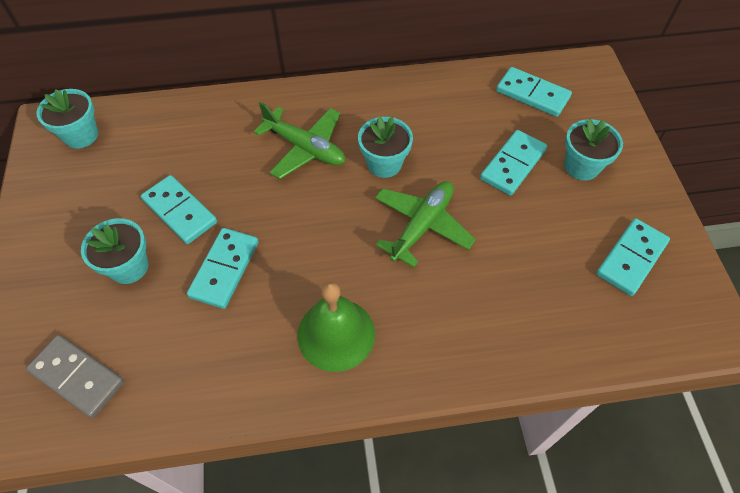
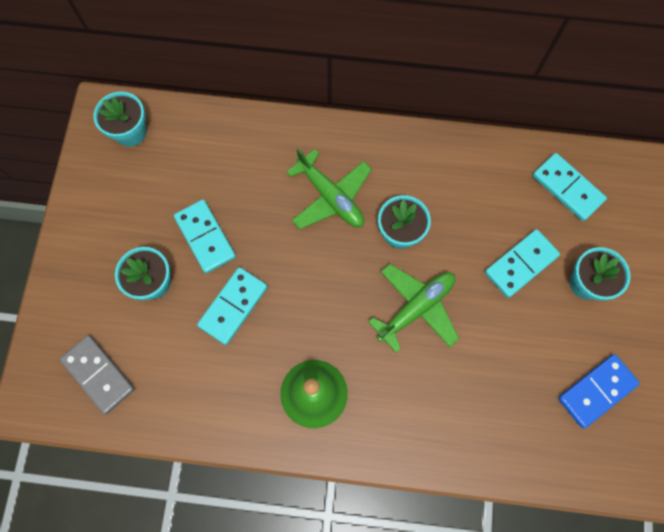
camera: 15 degrees right, 15 degrees up
turquoise domino [596,218,670,296] -> blue domino [558,354,640,428]

